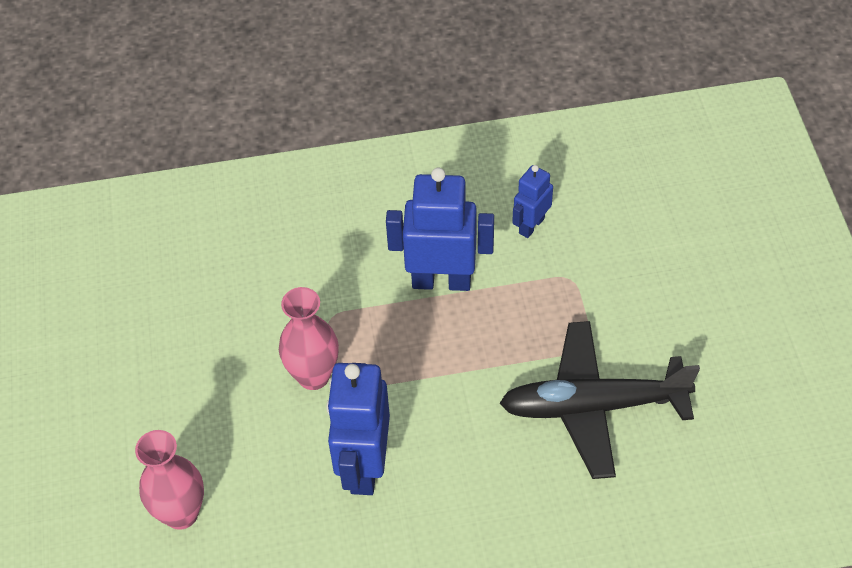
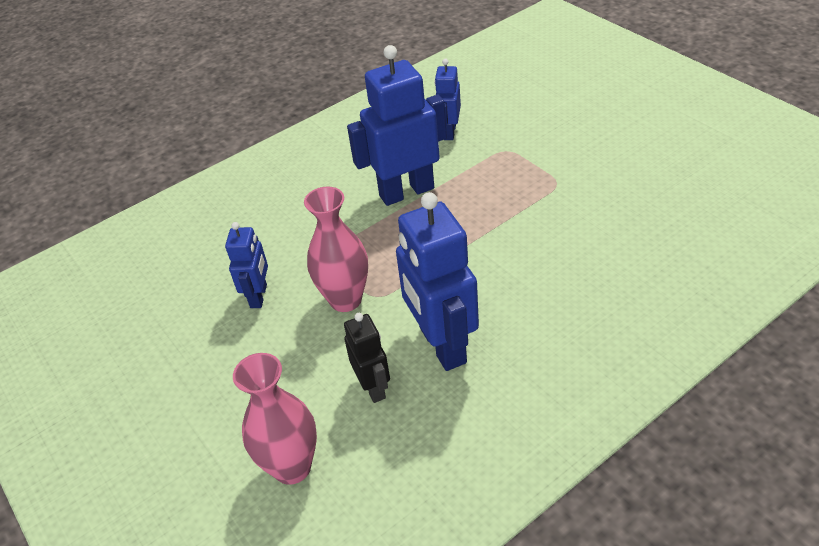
camera: 25 degrees left, 10 degrees down
black plane [500,321,700,479] -> none
none -> blue robot [225,222,268,308]
none -> black robot [344,313,390,403]

